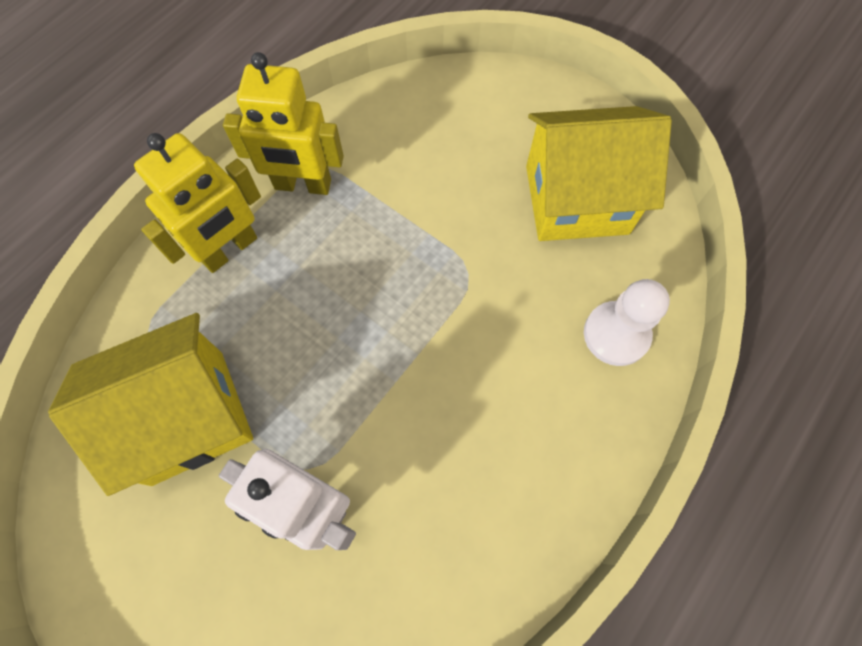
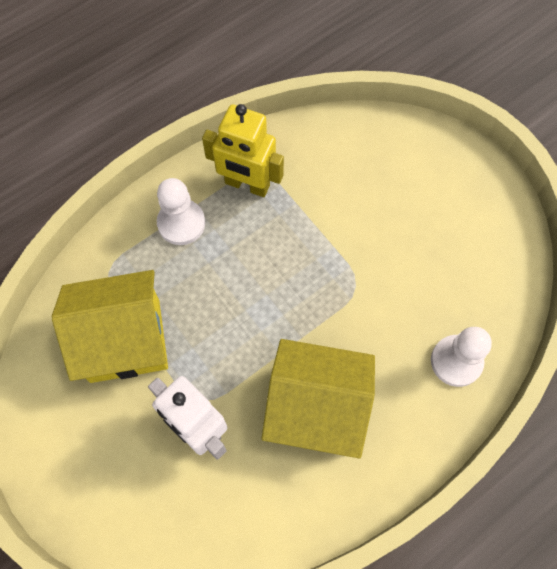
camera: 15 degrees right, 0 degrees up
yellow robot [134,133,261,273] -> white pawn [157,178,205,245]
yellow house [526,106,672,241] -> yellow house moved to [262,339,375,458]

